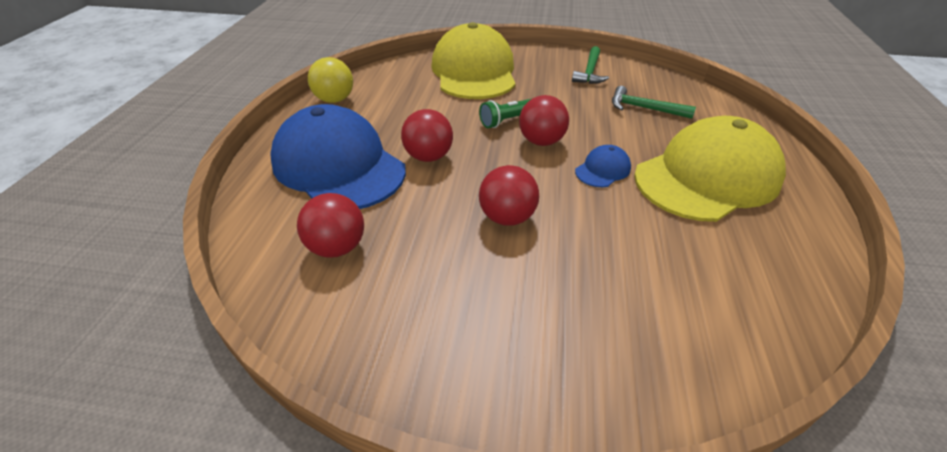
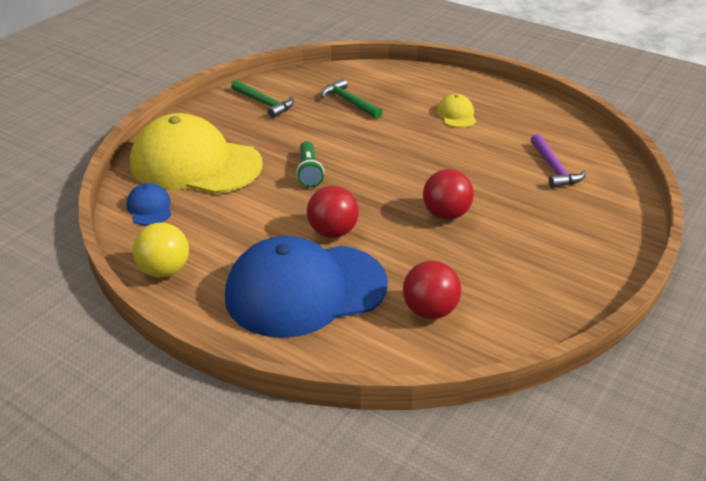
camera: 65 degrees left, 5 degrees down
red ball [519,95,569,146] -> none
blue cap [575,145,631,187] -> blue cap moved to [127,183,171,226]
green hammer [612,86,696,119] -> green hammer turned 90 degrees clockwise [321,78,383,119]
yellow cap [634,116,786,222] -> yellow cap [437,94,476,128], size x0.41
none -> purple hammer [531,134,586,188]

